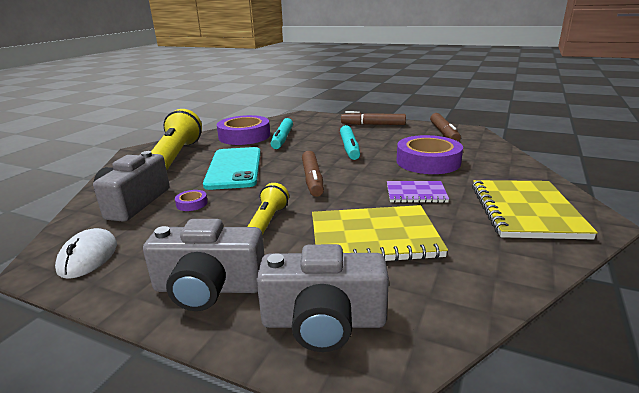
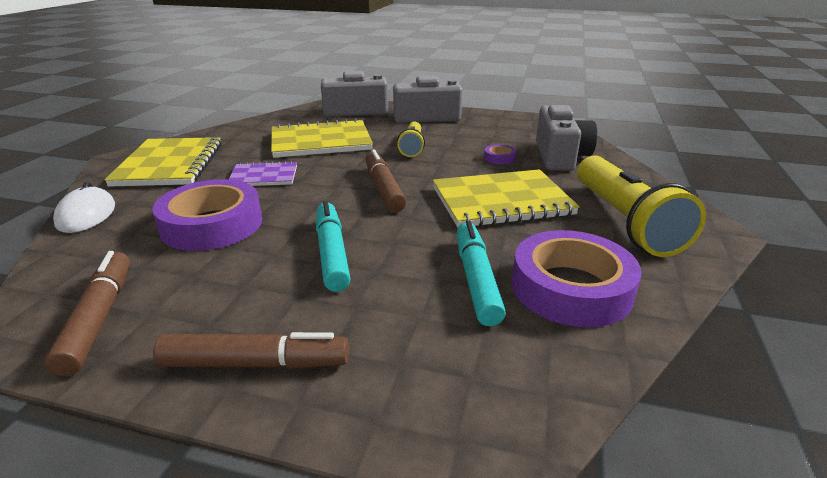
camera: 170 degrees right, 5 degrees up
white mouse [55,228,117,279] -> white mouse moved to [53,182,115,233]
turquoise phone [203,147,261,190] -> yellow notebook [433,169,580,228]

